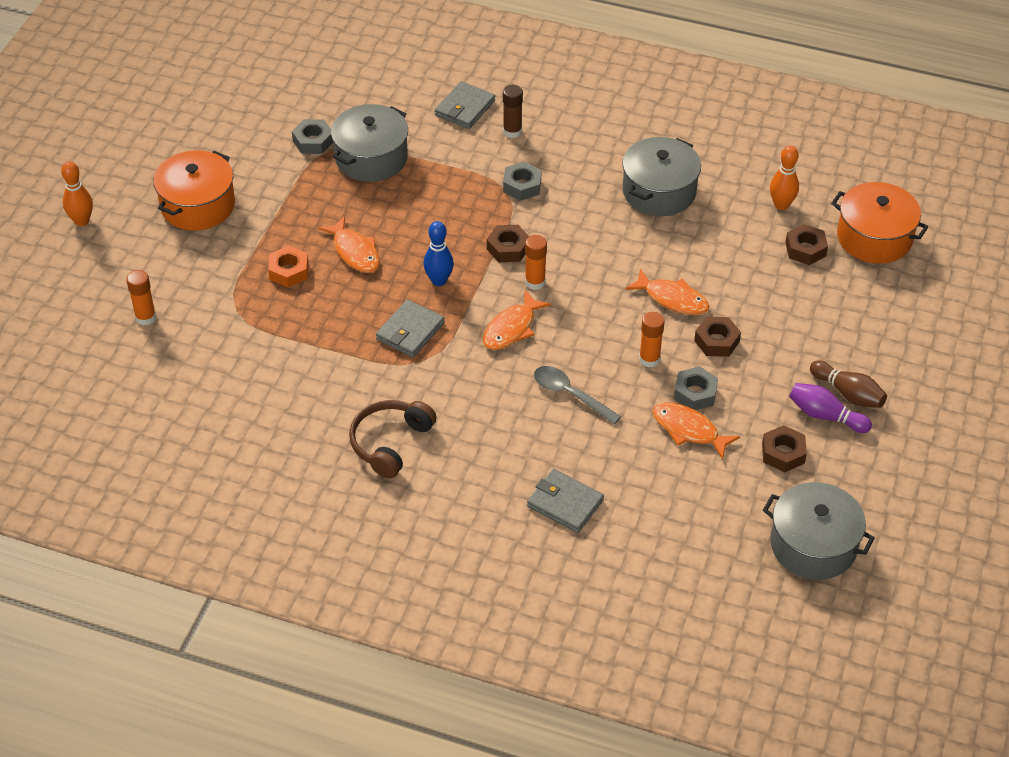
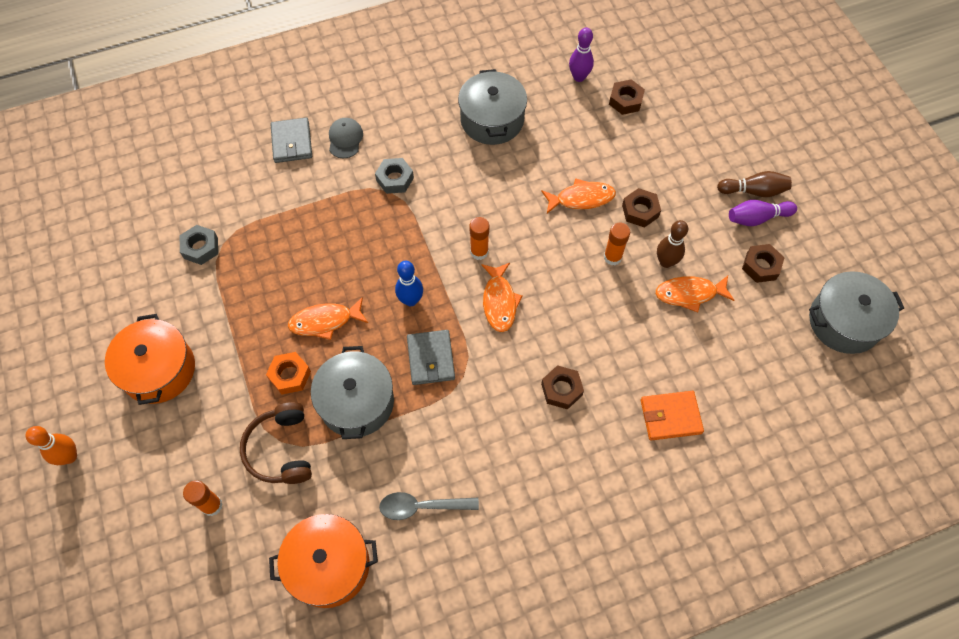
camera: 40 degrees left, 15 degrees up
orange fish [318,216,380,273] -> orange fish turned 150 degrees clockwise [287,297,368,340]
grey pot [331,104,408,182] -> grey pot moved to [311,346,394,439]
brown headphones [349,400,437,479] -> brown headphones moved to [240,402,312,484]
brown nut [487,225,529,262] -> brown nut moved to [541,365,584,409]
brown glue stick [503,85,523,138] -> grey cap [329,118,363,158]
grey wallet [527,469,604,533] -> orange wallet [641,391,704,441]
grey spoon [534,366,621,424] -> grey spoon moved to [379,492,479,520]
grey nut [674,366,718,410] -> brown bowling pin [657,220,688,268]
orange bowling pin [770,145,799,210] -> purple bowling pin [569,27,594,82]
orange pot [831,182,928,264] -> orange pot moved to [269,514,378,608]

